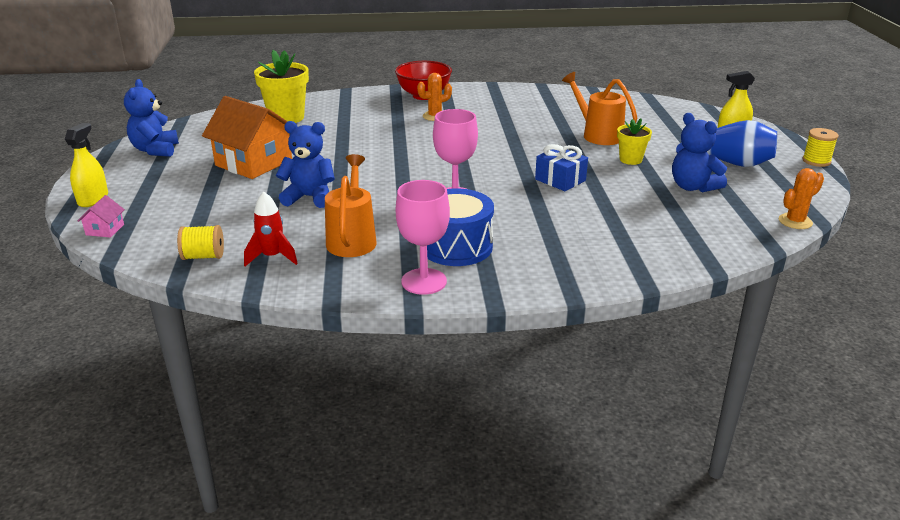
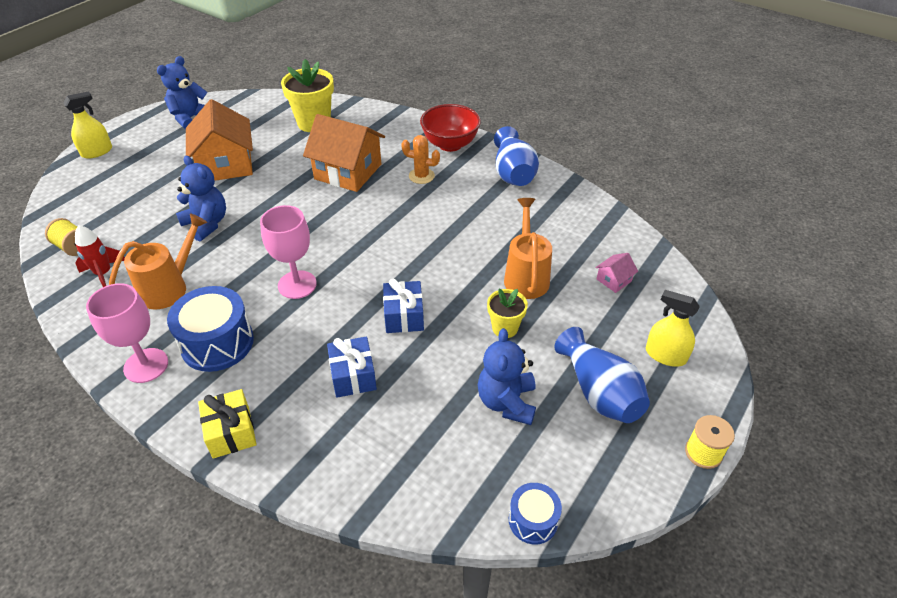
camera: 40 degrees right, 15 degrees up
pink house [78,195,125,238] -> pink house moved to [595,253,638,293]
orange cactus [779,168,824,229] -> blue drum [509,483,562,544]
none -> yellow gift [198,389,257,459]
none -> orange house [303,114,385,192]
none -> blue gift [327,336,377,398]
none -> blue vase [494,126,539,186]

